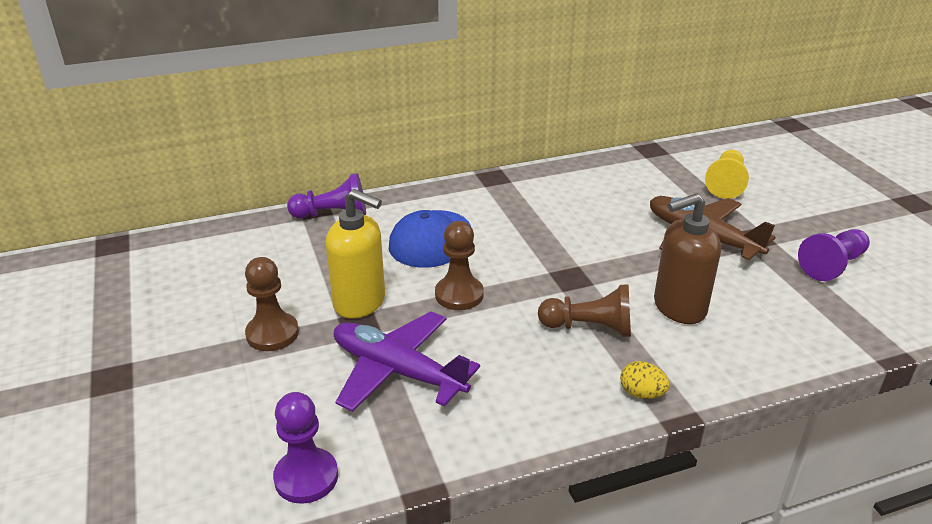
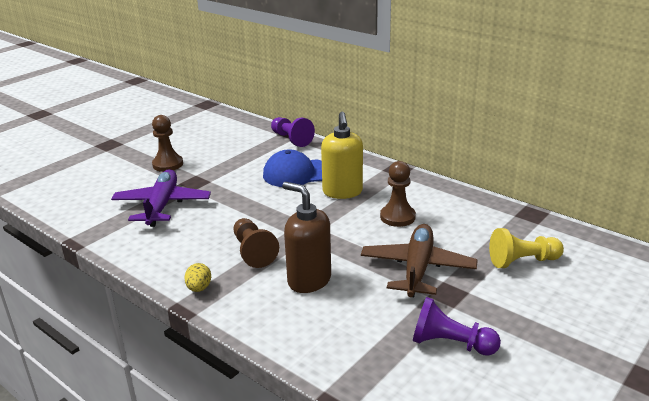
camera: 60 degrees right, 5 degrees down
purple pawn [273,392,338,504] -> none
yellow soap dispenser [326,189,385,319] -> yellow soap dispenser moved to [321,112,363,199]
brown pawn [435,221,484,310] -> brown pawn moved to [380,161,416,227]

